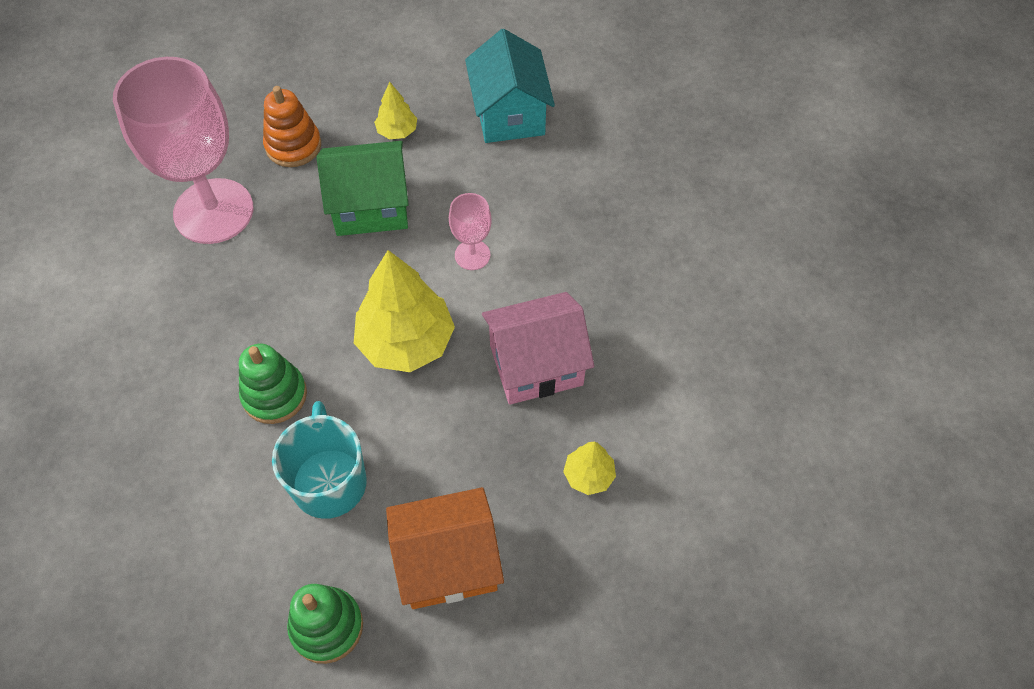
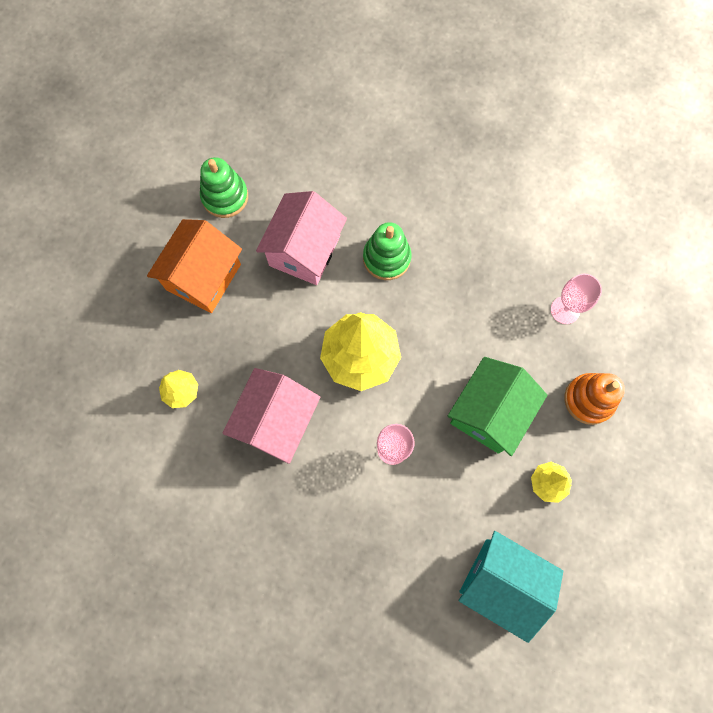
camera: 130 degrees right, 15 degrees up
pink goblet [113,57,254,244] -> pink goblet [551,273,602,324], size x0.44
turquoise mug [272,401,367,519] -> pink house [256,191,347,285]

